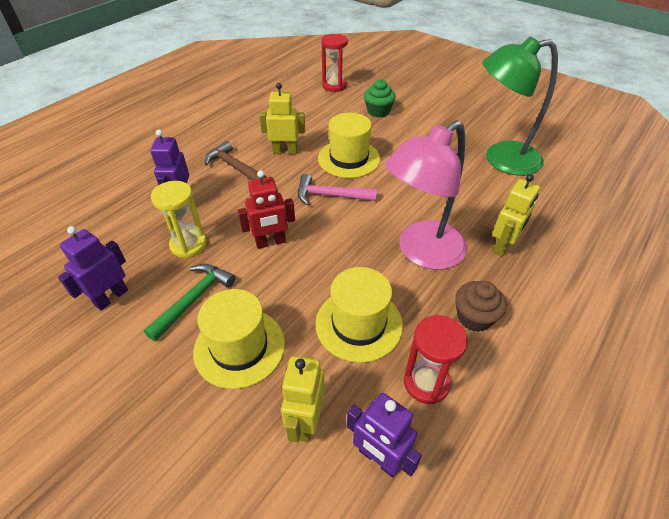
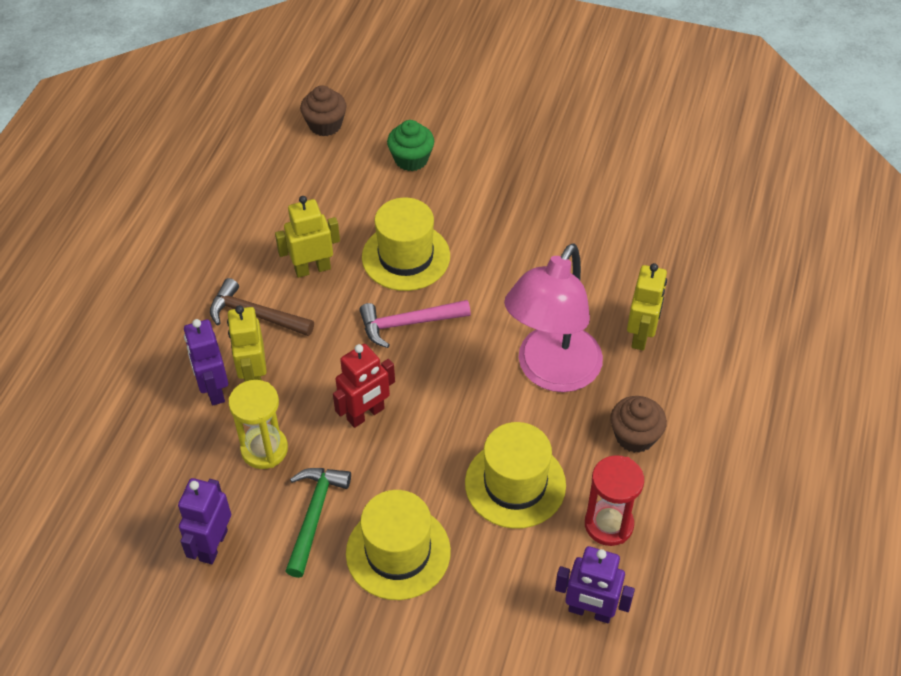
camera: 20 degrees left, 5 degrees up
yellow robot [281,356,325,443] -> yellow robot moved to [227,305,267,382]
red hourglass [321,34,348,92] -> brown cupcake [300,85,347,136]
green lamp [482,36,558,176] -> none

